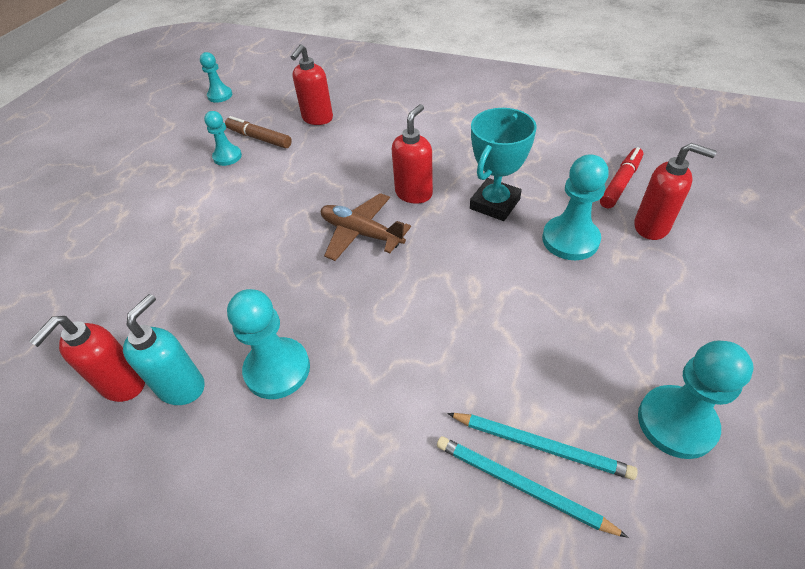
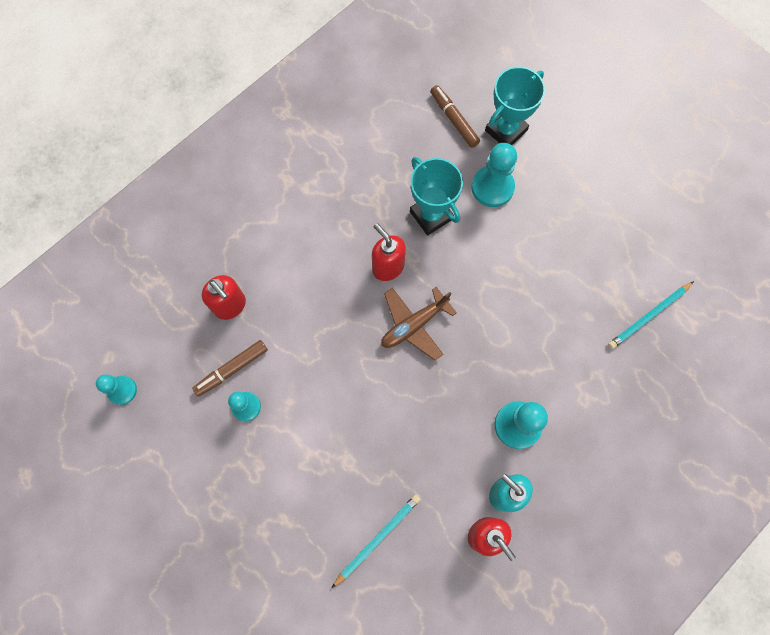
camera: 70 degrees left, 25 degrees up
turquoise pencil [447,413,638,480] -> turquoise pencil moved to [332,494,421,588]
red marker [600,147,643,209] -> brown marker [431,85,480,148]
red soap dispenser [634,143,717,240] -> turquoise trophy [485,67,545,145]
turquoise pawn [638,340,754,459] -> none

